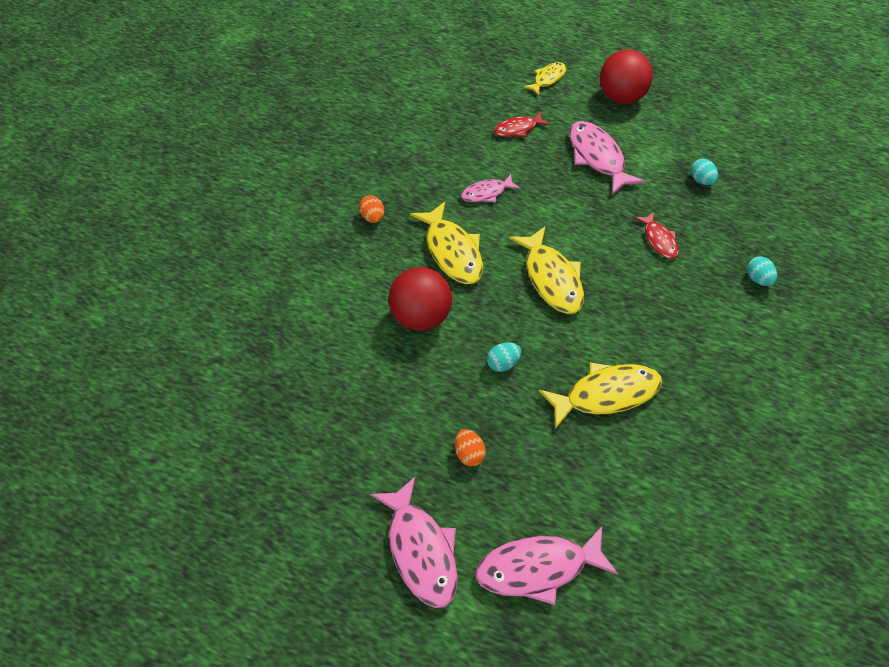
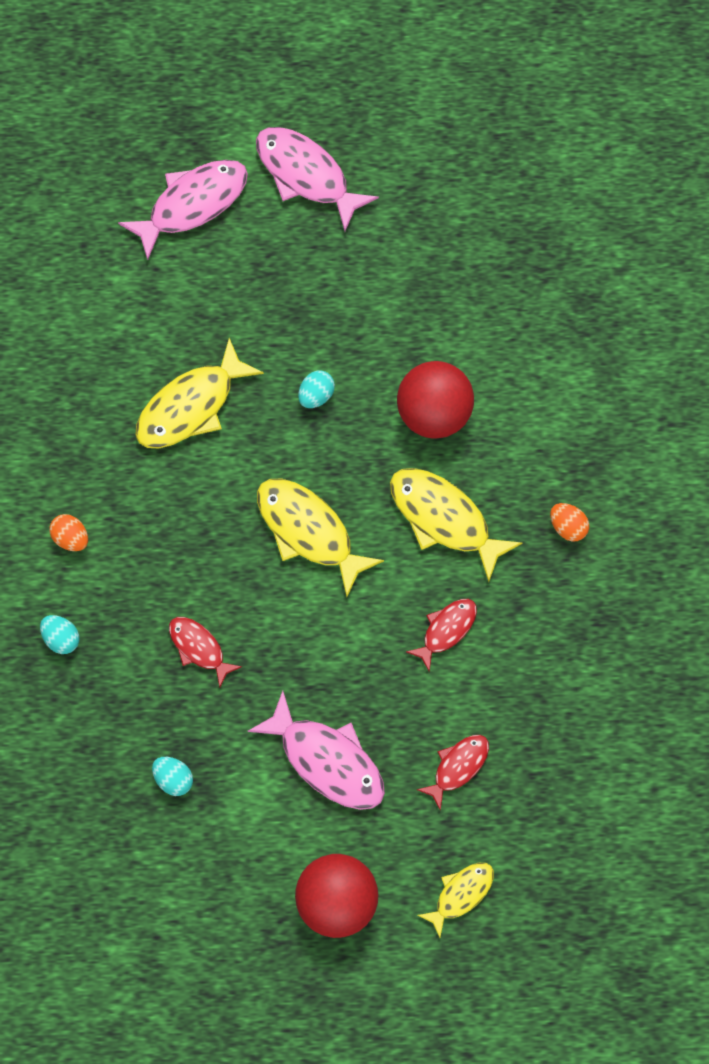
camera: 155 degrees right, 15 degrees up
orange egg [455,429,486,466] -> orange egg moved to [49,514,88,551]
pink fish [461,174,520,202] -> red fish [406,599,477,672]
yellow fish [523,62,566,96] -> yellow fish turned 150 degrees counterclockwise [417,863,494,938]

